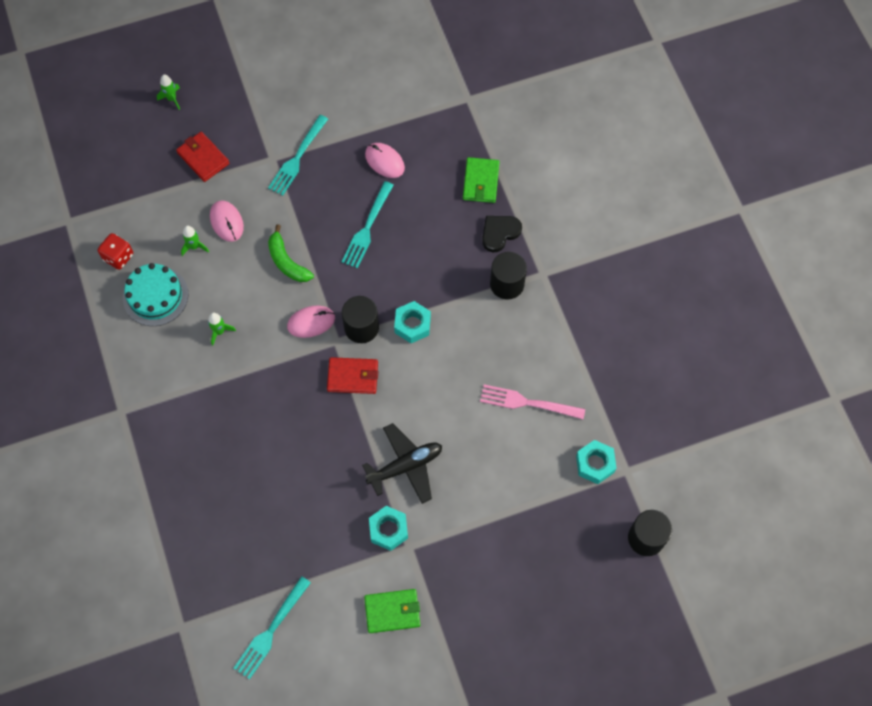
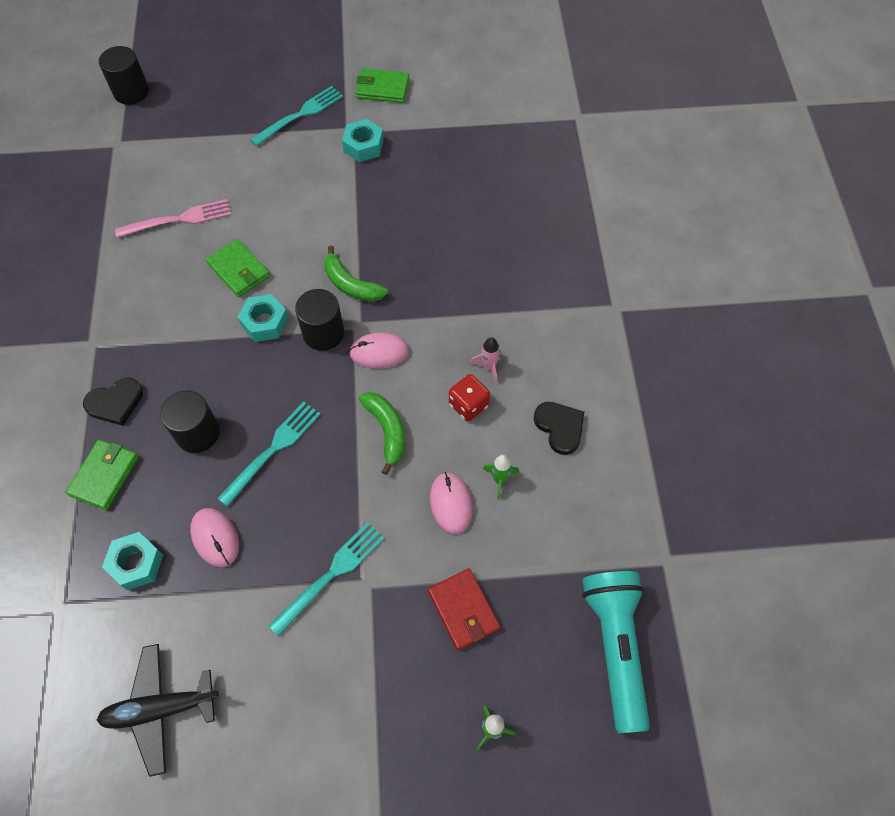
camera: 165 degrees left, 5 degrees down
red dice [98,233,133,270] -> red dice moved to [449,374,490,421]
turquoise cake [123,263,189,326] -> black heart [534,402,584,455]
green rocket [208,313,236,346] -> pink rocket [470,337,502,383]
turquoise fork [234,576,311,679] -> turquoise fork moved to [250,86,343,147]
red wallet [327,357,378,394] -> green banana [324,245,388,302]
black plane [362,423,442,504] -> black plane moved to [97,644,219,777]
pink fork [480,384,585,419] -> pink fork turned 45 degrees counterclockwise [115,199,231,238]
black cylinder [490,252,527,300] -> black cylinder moved to [160,391,220,453]
turquoise nut [576,440,617,484] -> turquoise nut moved to [102,532,163,590]
none -> green wallet [206,239,270,297]
none -> turquoise flashlight [582,571,650,733]

